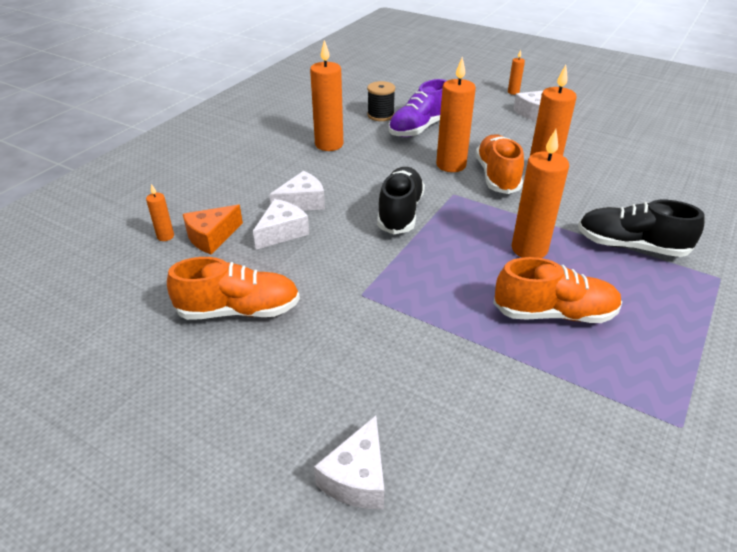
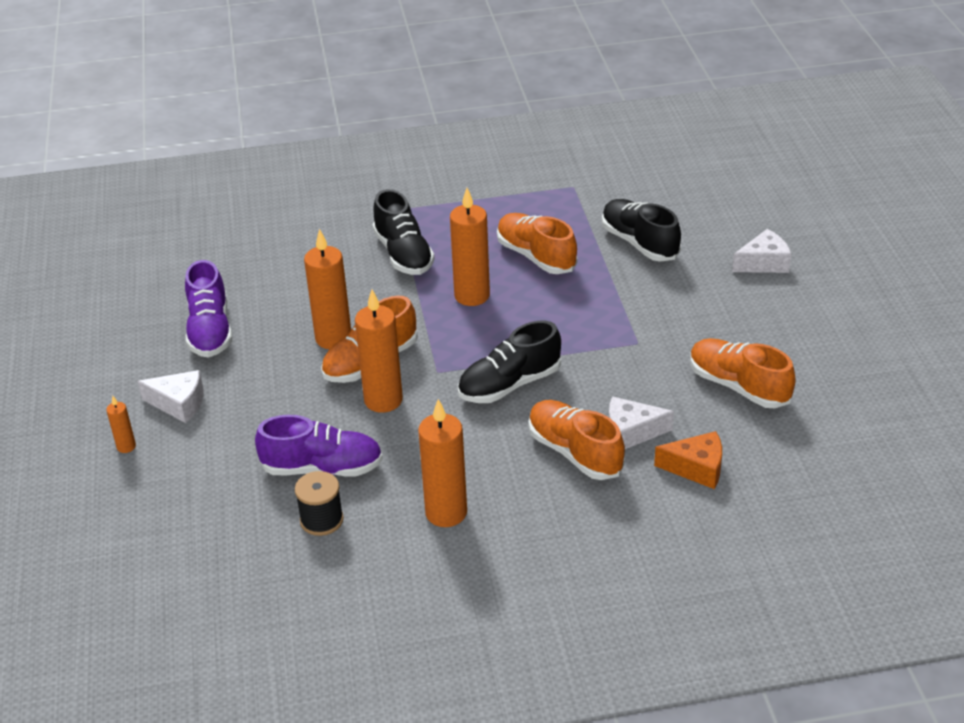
camera: 130 degrees left, 0 degrees up
orange candle [146,184,174,241] -> none
white cheese [269,171,325,211] -> orange shoe [529,400,625,480]
none -> purple shoe [185,260,232,357]
none -> black shoe [602,199,681,261]

